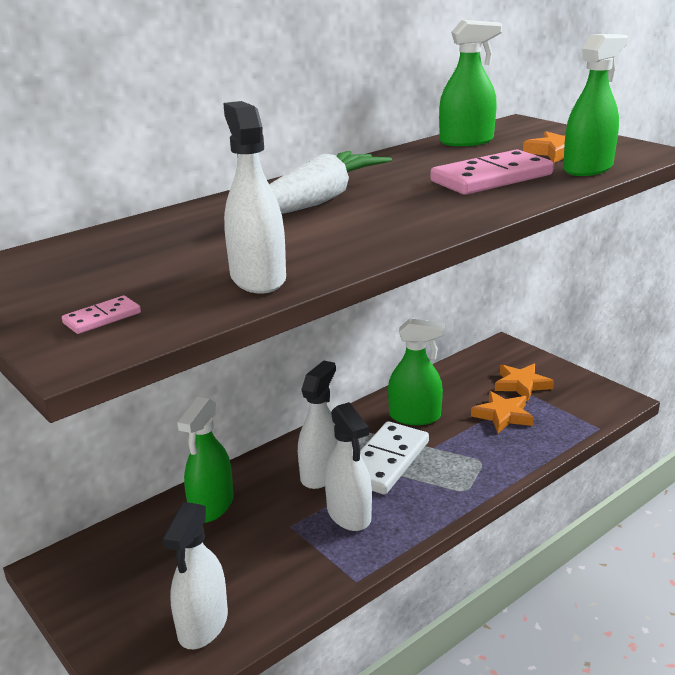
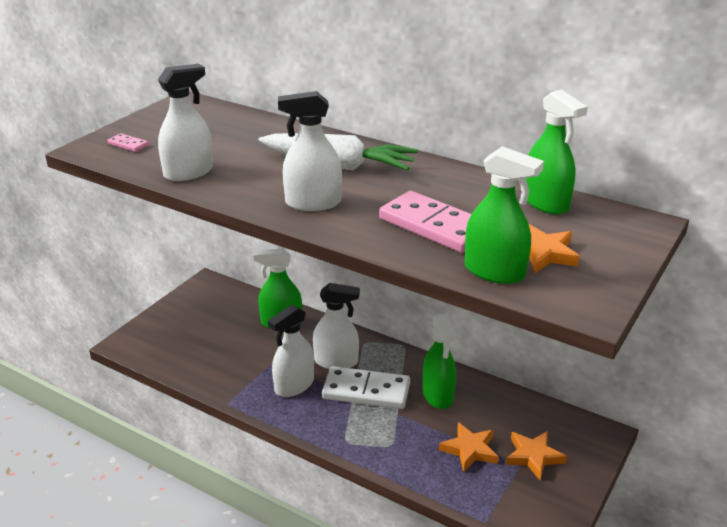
camera: 70 degrees right, 5 degrees up
white spray bottle [163,502,228,649] -> white spray bottle moved to [278,91,342,211]

